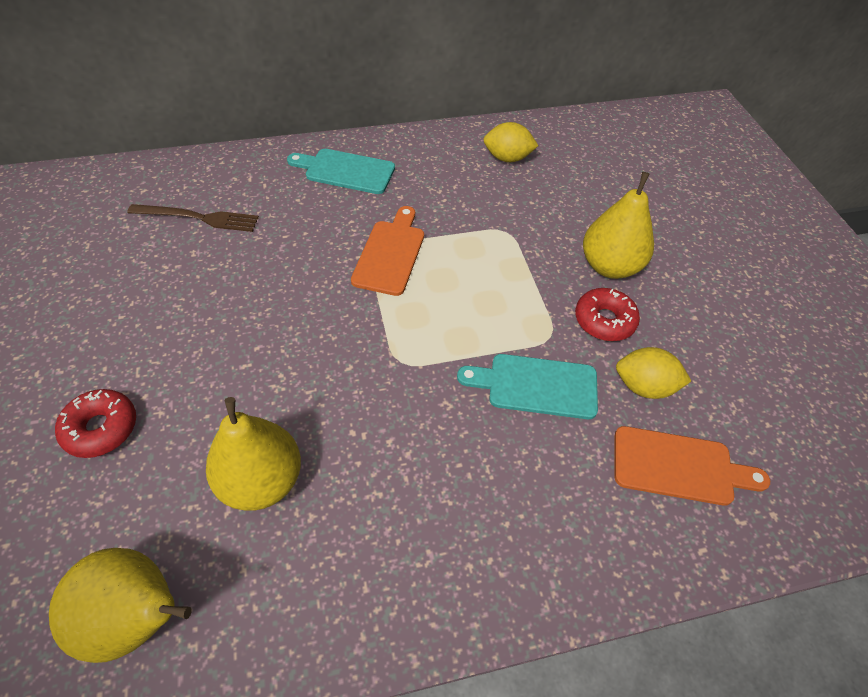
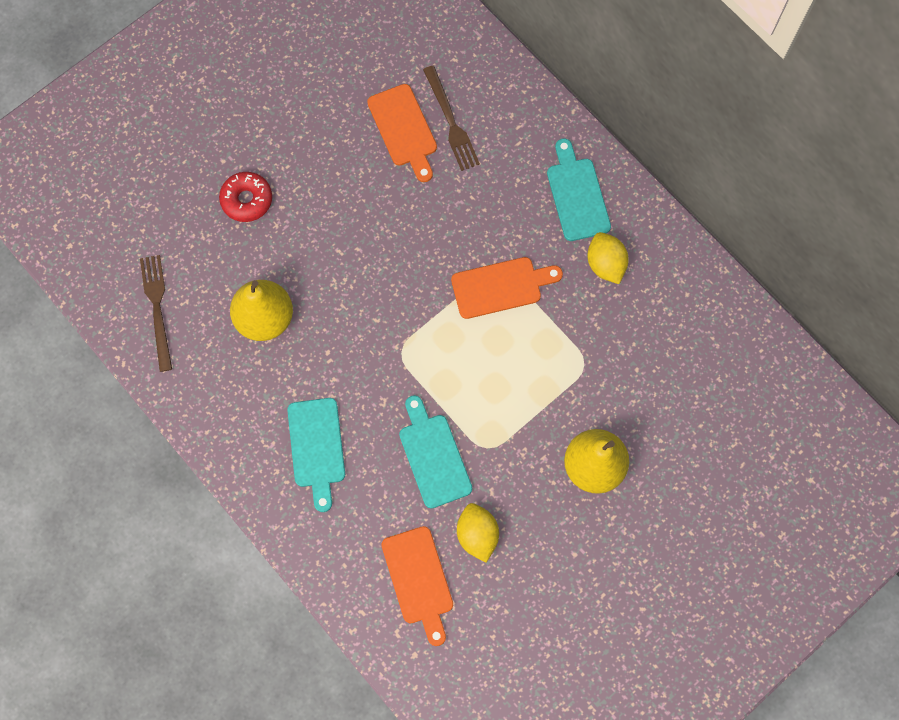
camera: 65 degrees right, 20 degrees up
yellow pear [49,548,192,663] -> brown fork [140,255,172,372]
yellow lemon [483,122,539,162] -> yellow lemon moved to [588,232,629,284]
red donut [575,288,640,341] -> none
none -> turquoise cutting board [287,398,345,512]
none -> orange cutting board [367,84,437,182]

